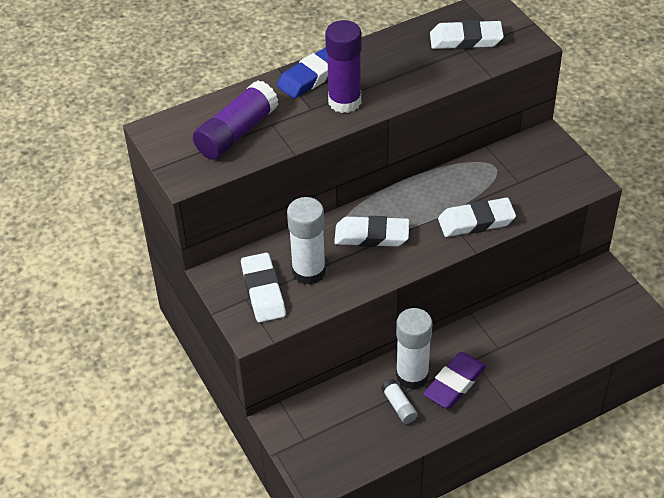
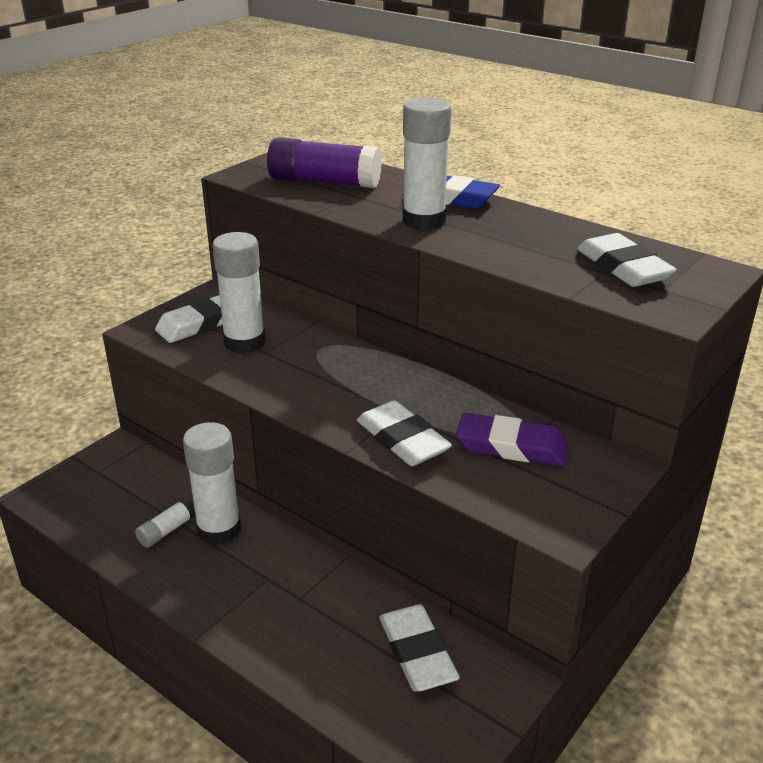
camera: 65 degrees right, 15 degrees down
purple glue stick [325,20,362,113] -> white glue stick [403,98,451,230]
white eraser [334,216,409,247] -> white eraser moved to [379,604,460,692]
purple eraser [423,352,486,409] -> purple eraser moved to [456,413,568,466]

